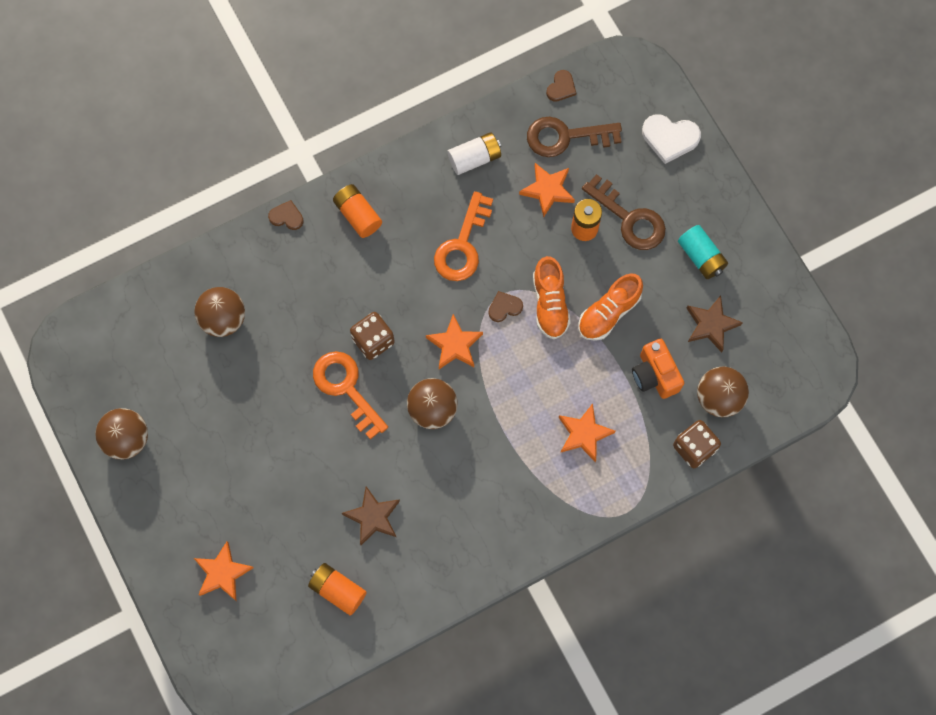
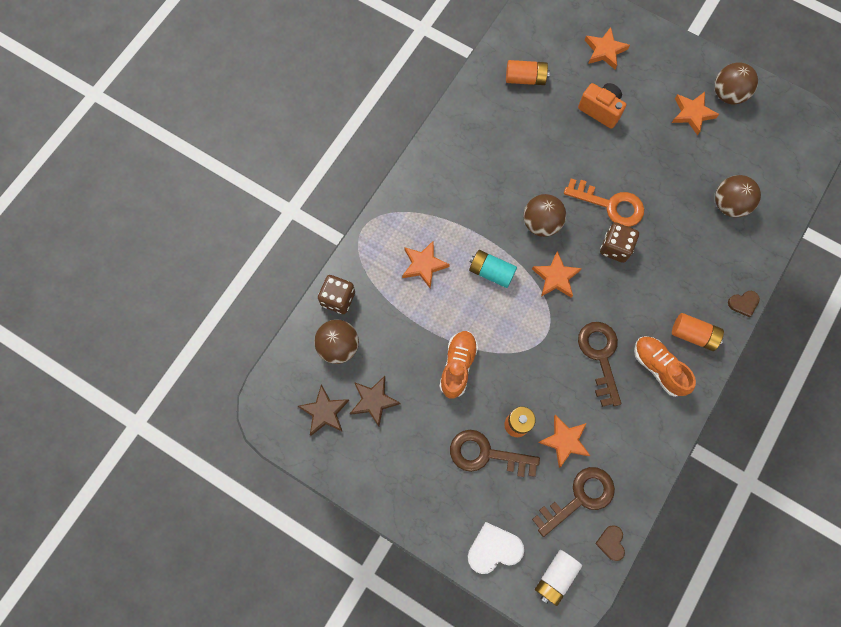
camera: 150 degrees right, 0 degrees up
brown star [342,486,400,545] -> brown star moved to [298,385,349,436]
orange key [434,191,493,281] -> brown key [578,322,621,407]
white battery [447,132,501,175] -> white battery moved to [535,550,582,606]
brown heart [488,291,523,322] -> none
orange shoe [533,256,571,339] -> orange shoe moved to [634,336,696,397]
orange camera [632,339,684,399] -> orange camera moved to [578,83,626,129]
turquoise battery [678,225,728,279] -> turquoise battery moved to [469,250,517,288]
none -> orange star [672,92,719,135]

